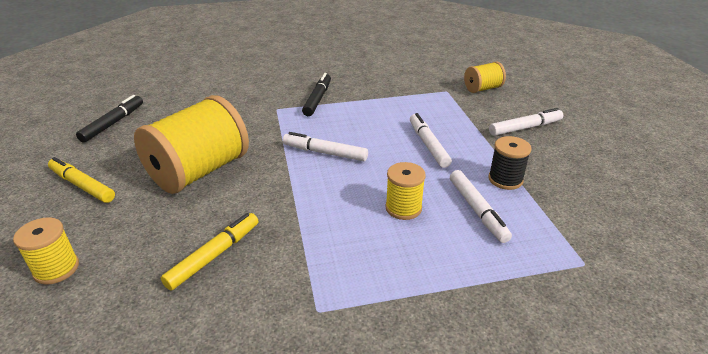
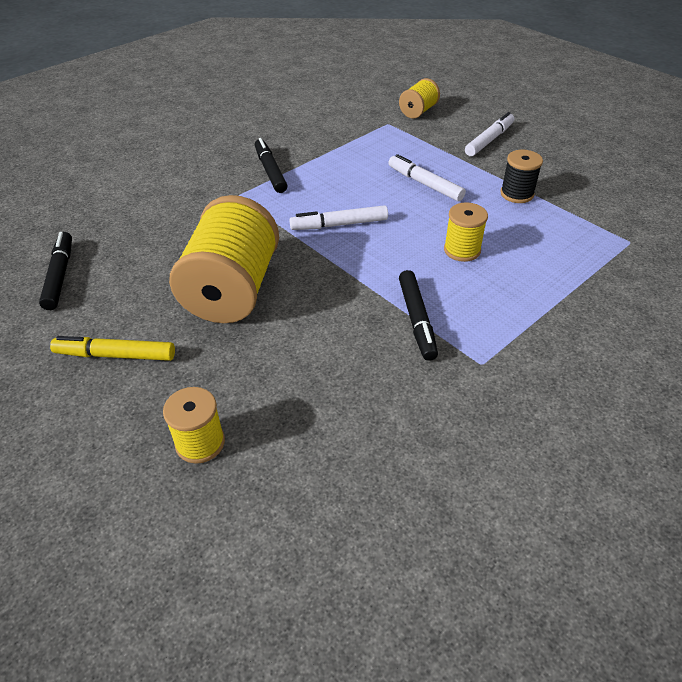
camera: 30 degrees left, 10 degrees up
yellow marker [161,213,258,290] -> none
white marker [450,170,512,243] -> none
none -> black marker [399,270,438,361]

